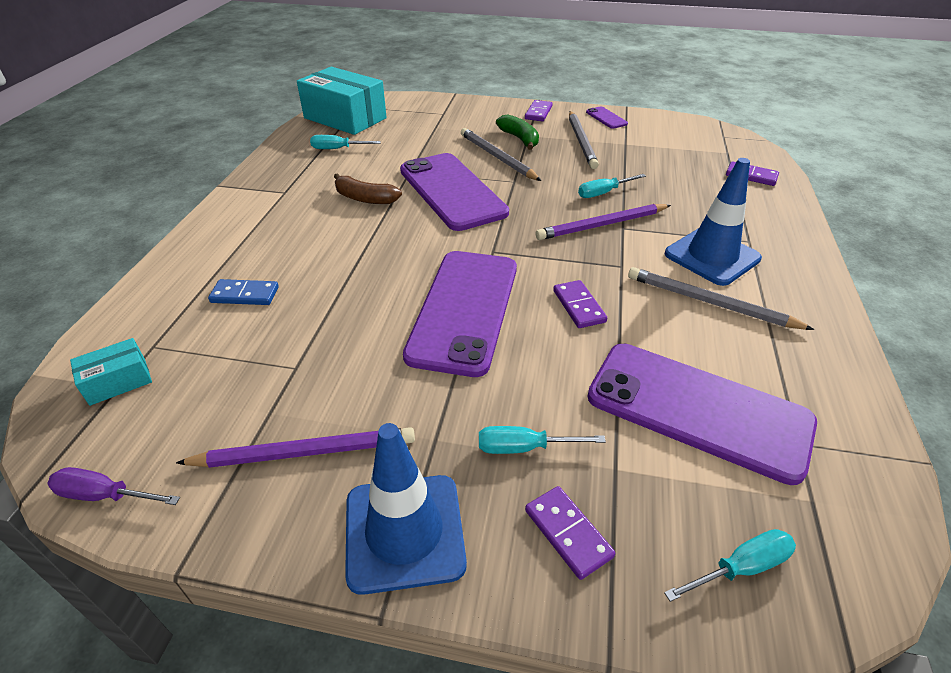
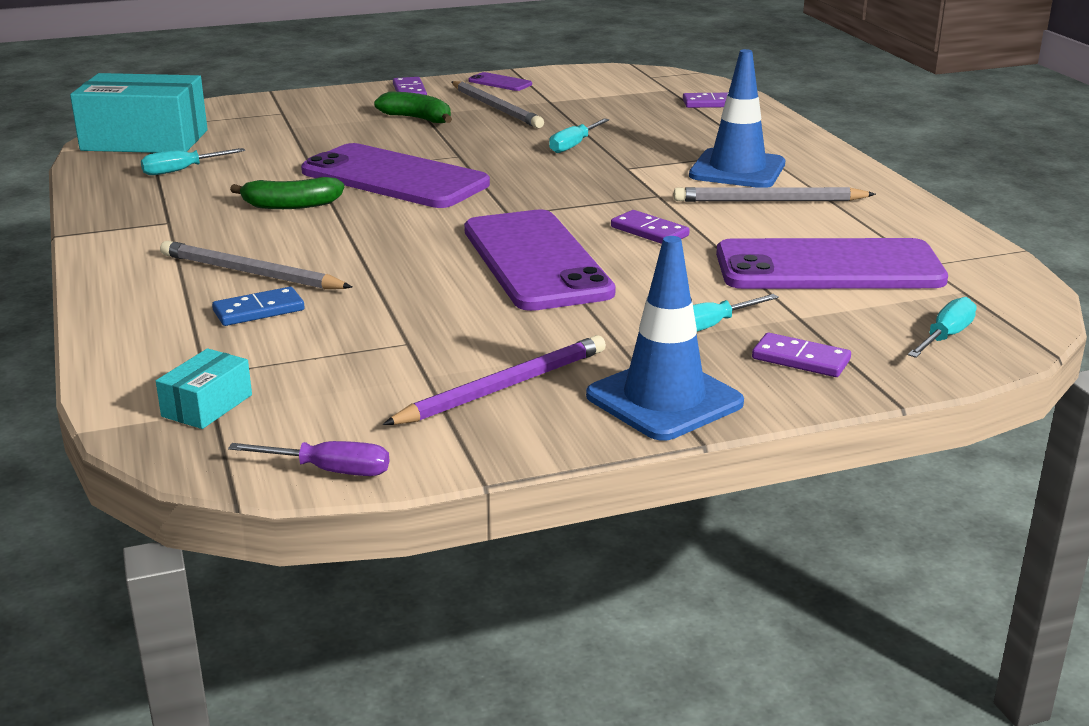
camera: 30 degrees left, 15 degrees down
purple screwdriver [47,467,180,505] -> purple screwdriver turned 150 degrees counterclockwise [228,441,389,476]
brown banana [334,173,402,204] -> green banana [230,177,344,209]
grey pencil [461,128,541,181] -> grey pencil moved to [160,241,353,289]
purple pencil [535,204,671,240] -> none

